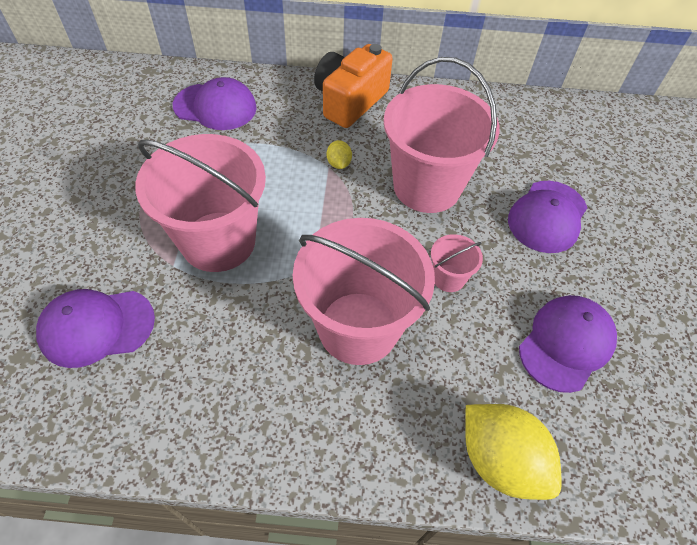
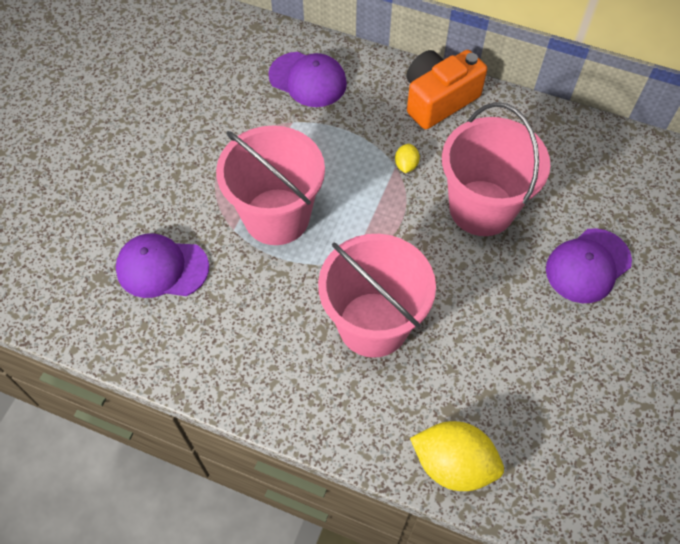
camera: 20 degrees right, 5 degrees up
pink bucket [431,234,483,292] -> none
yellow lemon [465,404,561,500] -> yellow lemon turned 45 degrees counterclockwise [410,421,504,491]
purple cap [519,295,617,393] -> none

